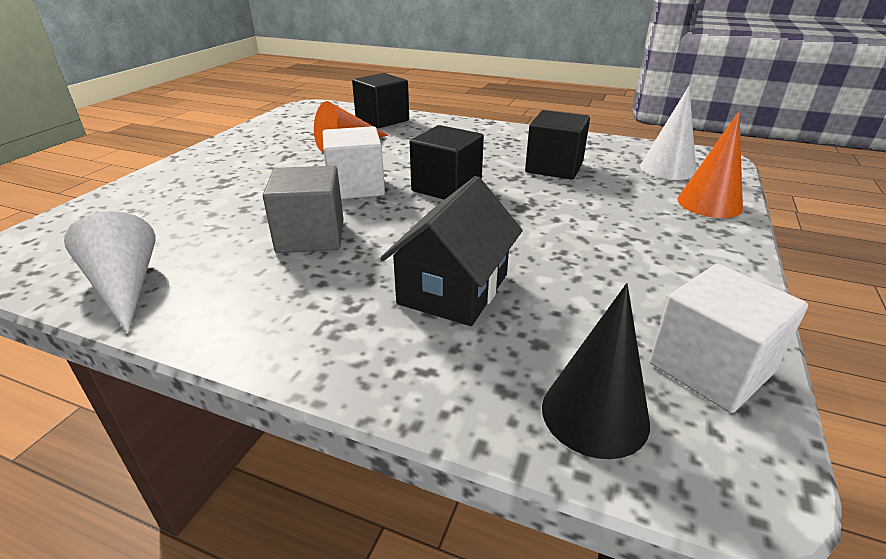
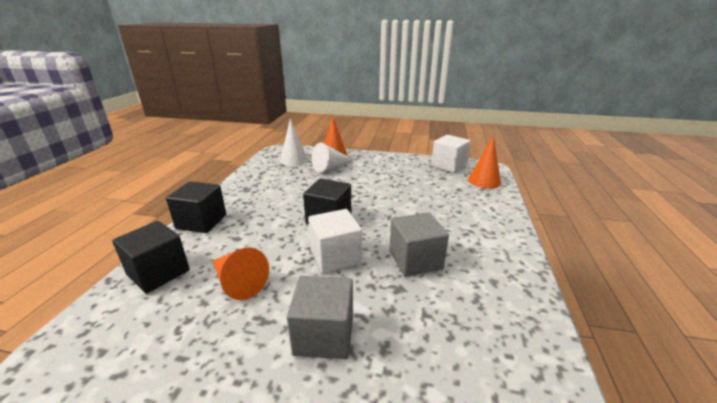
camera: 100 degrees left, 5 degrees down
white cone [64,211,156,334] -> white cone moved to [312,142,354,173]
black house [380,176,523,326] -> none
black cube [525,110,590,180] -> black cube moved to [166,181,226,233]
black cone [542,283,650,459] -> orange cone [468,135,501,189]
none -> grey cube [287,276,353,359]

